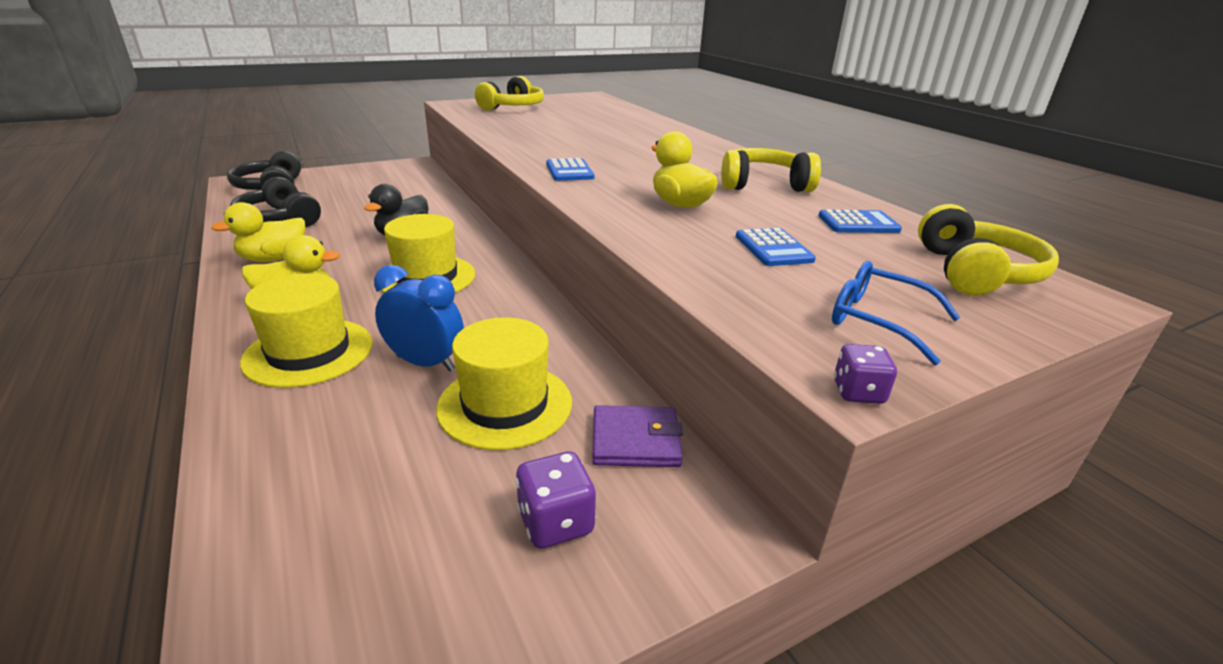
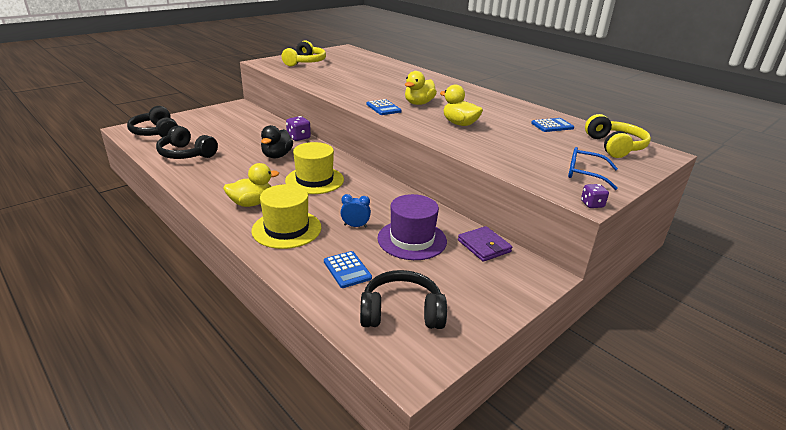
camera: 15 degrees left, 0 degrees up
yellow duck [211,202,305,262] -> yellow duck moved to [405,71,437,105]
blue clock [374,265,464,371] -> blue clock [340,194,371,228], size x0.63
yellow hat [436,317,572,450] -> purple hat [377,194,447,260]
purple dice [515,451,596,549] -> purple dice moved to [286,116,311,141]
purple wallet [592,405,683,467] -> purple wallet turned 75 degrees clockwise [458,226,513,262]
yellow headphones [721,148,821,192] -> none
blue calculator [736,228,816,266] -> blue calculator moved to [324,251,372,288]
none -> black headphones [360,270,447,329]

